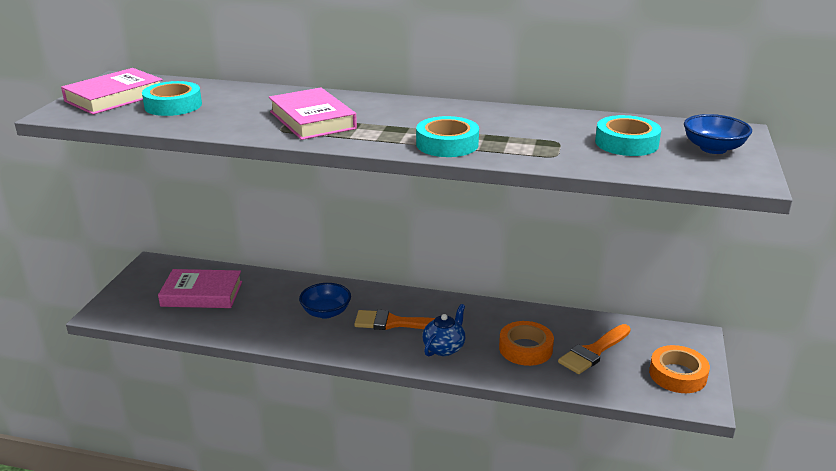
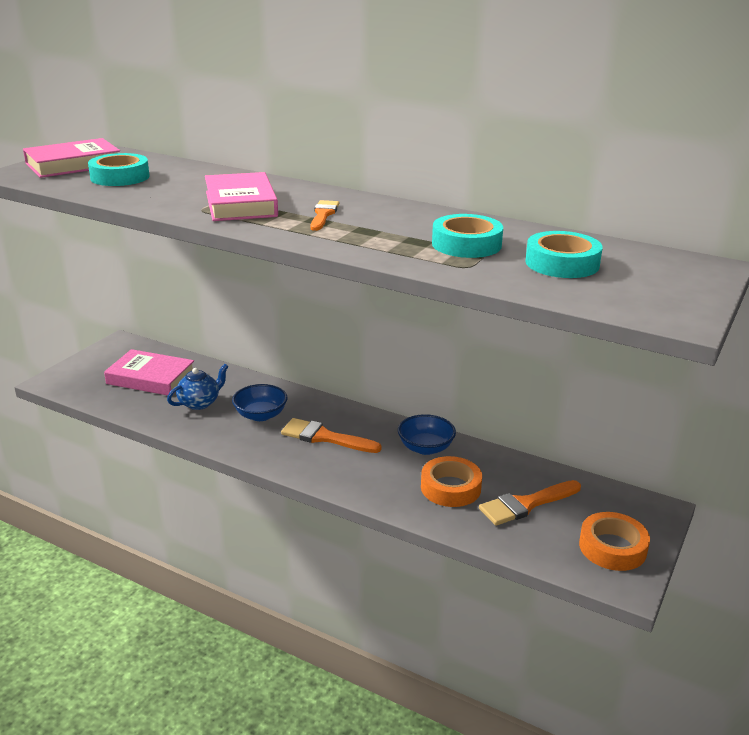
camera: 15 degrees right, 0 degrees up
turquoise tape [416,116,479,157] -> turquoise tape moved to [432,214,503,258]
blue teapot [423,304,465,357] -> blue teapot moved to [167,364,229,410]
blue bowl [684,114,752,154] -> blue bowl moved to [398,414,456,455]
none -> orange brush [311,200,339,231]

